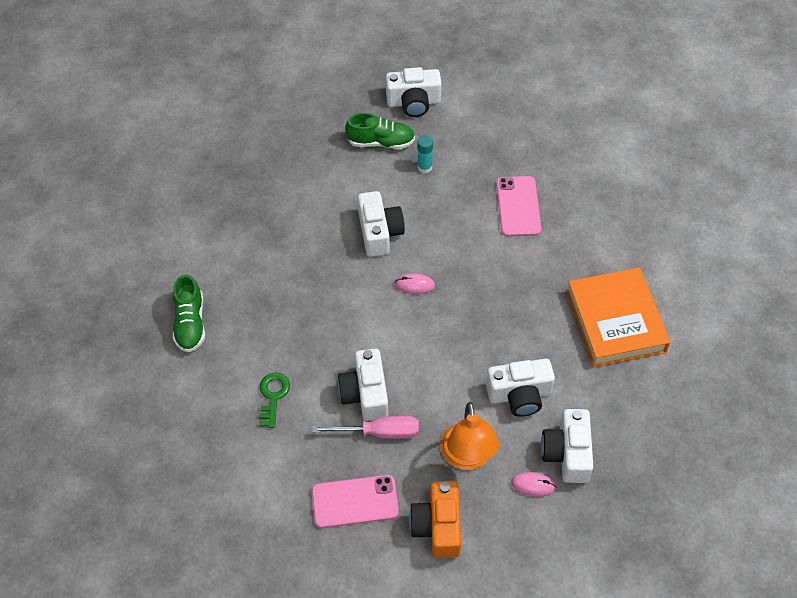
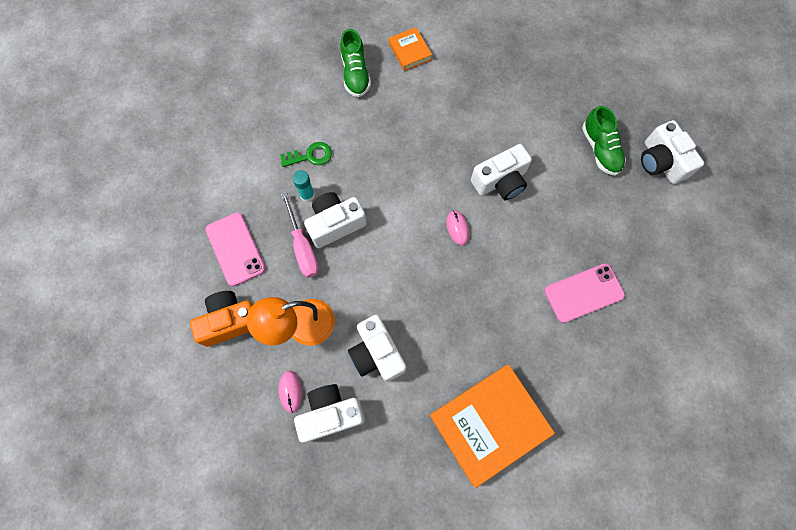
camera: 70 degrees right, 15 degrees up
green shoe [173,275,205,352] -> green shoe turned 75 degrees counterclockwise [340,29,371,97]
turquoise glue stick [417,135,433,173] -> turquoise glue stick moved to [292,170,315,202]
none -> orange book [389,27,432,71]

